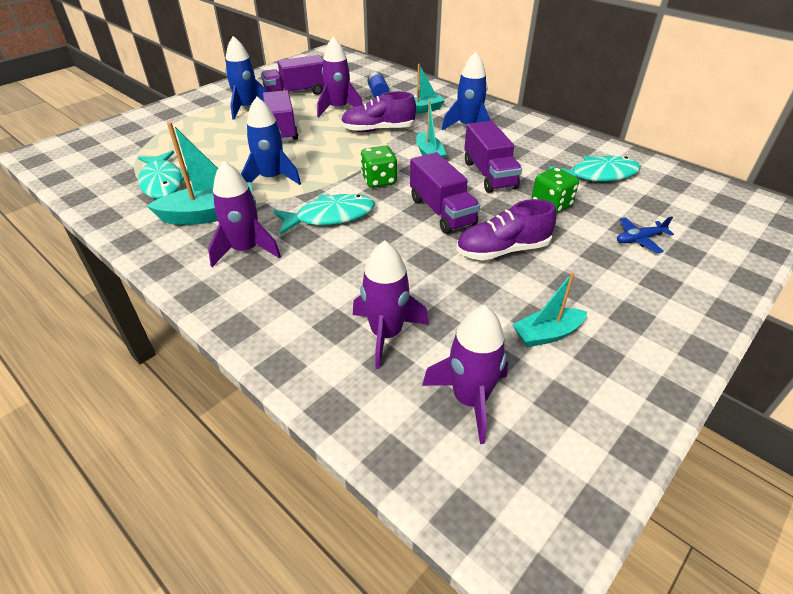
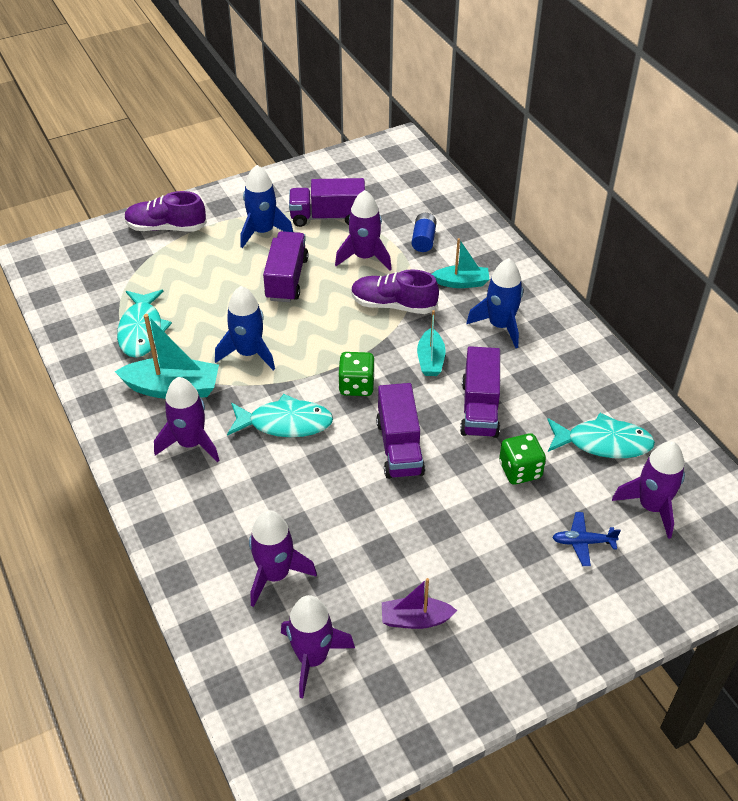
camera: 20 degrees right, 5 degrees up
purple shoe [456,199,557,260] -> purple shoe moved to [124,191,207,232]
turquoise boat [512,272,587,347] -> purple boat [382,578,457,629]
none -> purple rocket [612,441,685,539]

